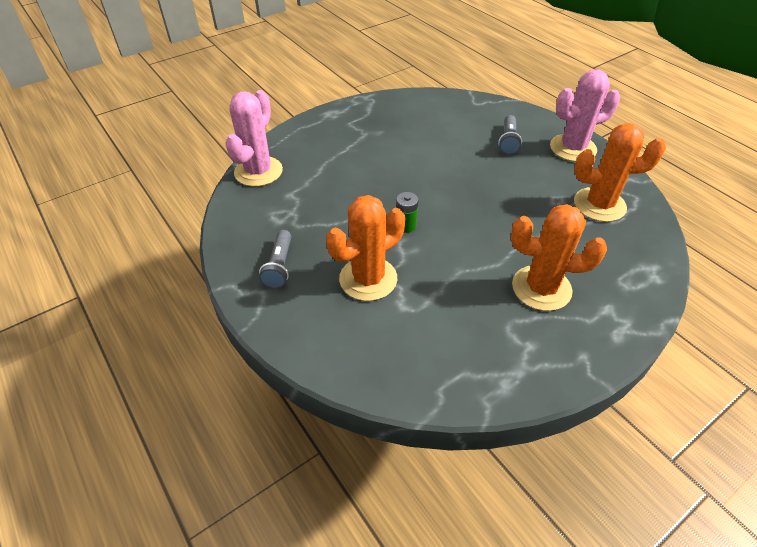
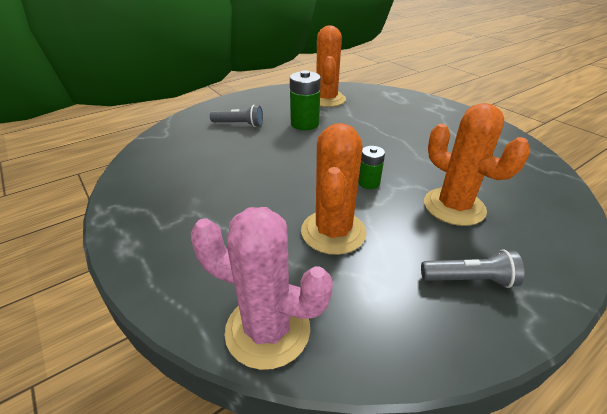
camera: 90 degrees left, 10 degrees down
orange cactus [511,204,607,311] -> orange cactus moved to [301,123,366,255]
pink cactus [550,69,620,162] -> none
none -> green battery [290,70,321,130]

